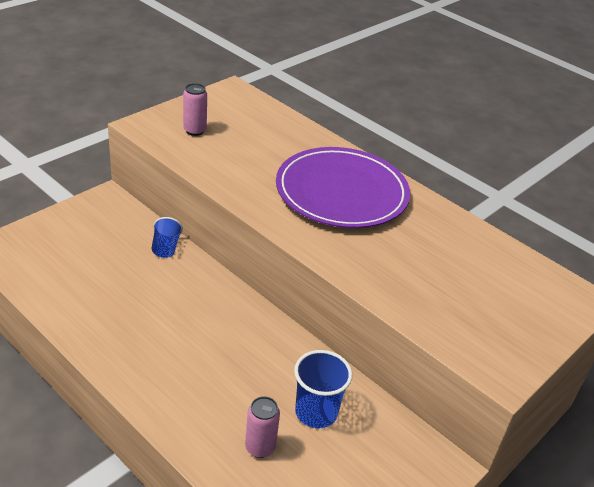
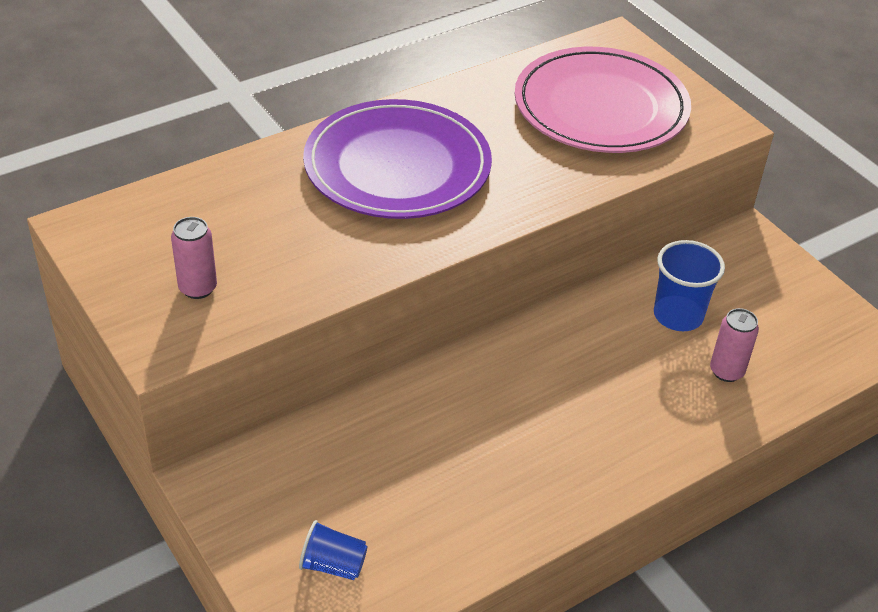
camera: 75 degrees left, 5 degrees up
blue cup [152,217,183,258] -> blue cup moved to [299,520,368,580]
none -> pink plate [515,47,691,153]

